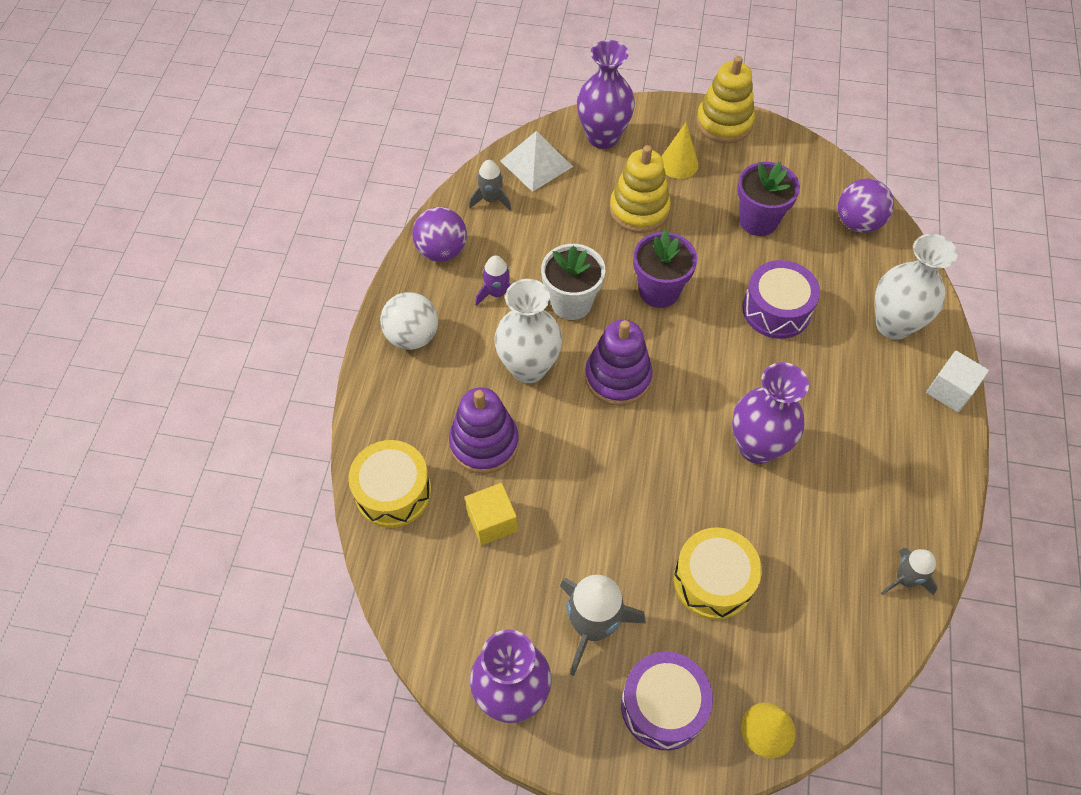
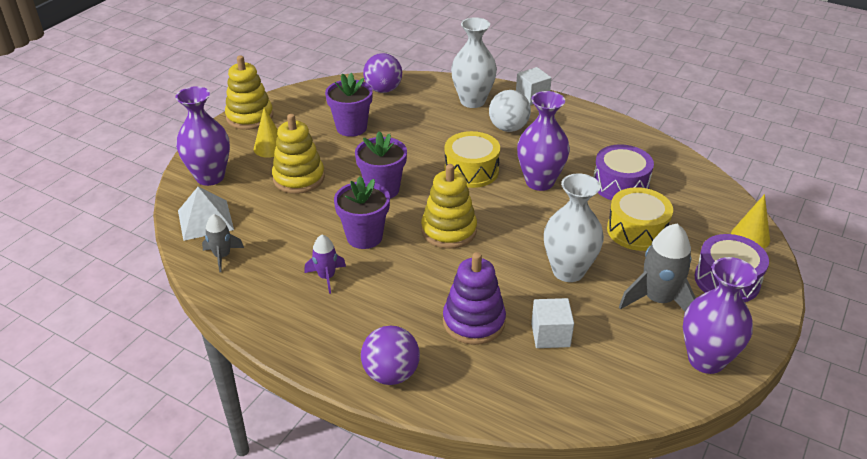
camera: 70 degrees left, 20 degrees down
yellow drum [348,440,431,528] -> yellow drum moved to [444,131,500,188]
white ball [380,292,438,350] -> white ball moved to [489,90,531,132]
purple ball [412,207,467,262] -> purple ball moved to [361,326,420,385]
yellow cube [465,483,517,545] -> white cube [531,298,574,348]
white vase [494,279,562,383] -> white vase moved to [544,173,604,282]
white flower pot [541,244,605,320] -> purple flower pot [334,176,390,249]
purple stacking toy [585,320,653,406] -> yellow stacking toy [421,164,477,249]
purple drum [742,260,820,339] -> purple drum moved to [593,144,654,200]
grey rocket [881,548,938,595] -> none

